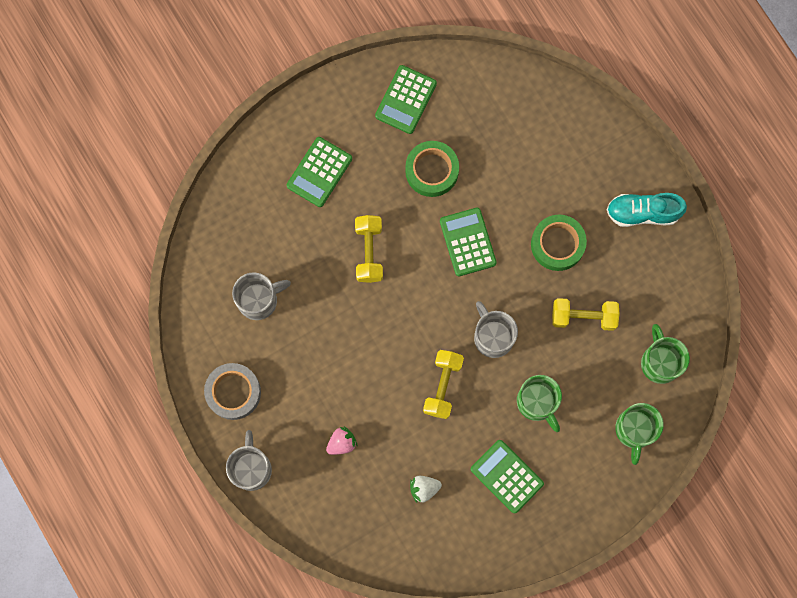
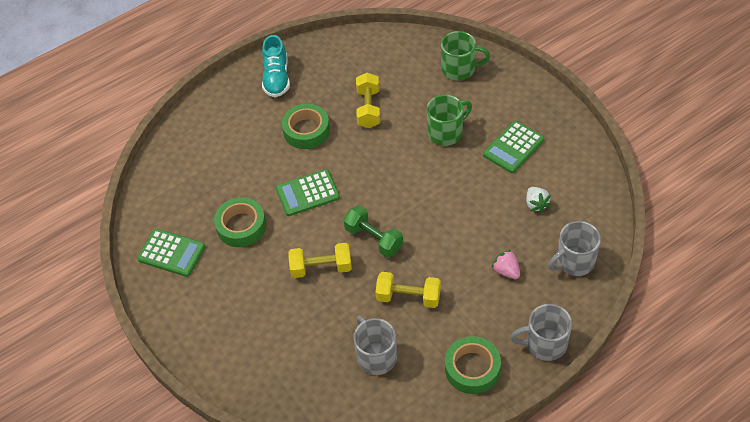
camera: 90 degrees left, 25 degrees down
grey tape [204,363,261,420] -> green tape [445,336,501,394]
green calculator [287,137,352,207] -> none
yellow dumbbell [423,350,464,419] -> yellow dumbbell moved to [376,272,441,308]
grey mug [474,301,518,358] -> grey mug moved to [548,221,601,276]
green mug [641,324,690,384] -> none
none -> green dumbbell [343,206,403,257]

